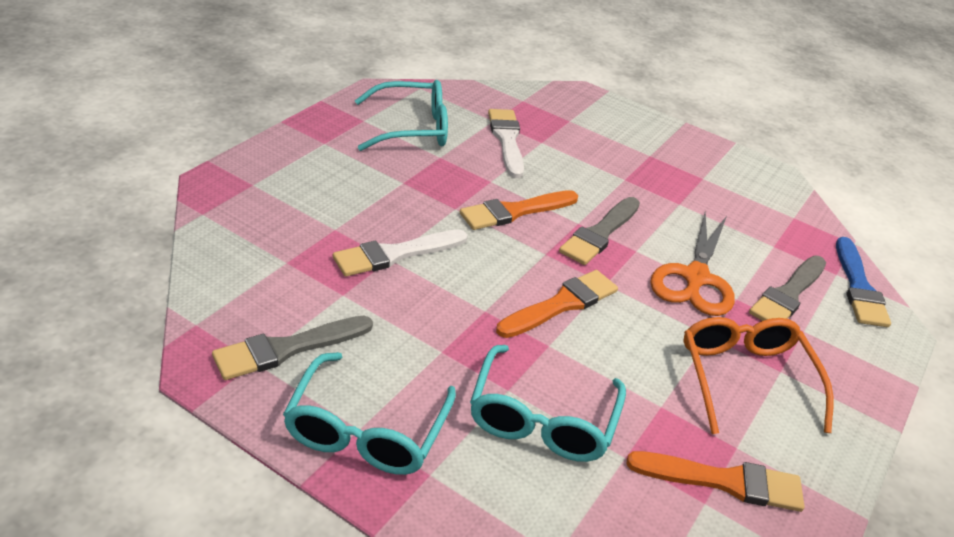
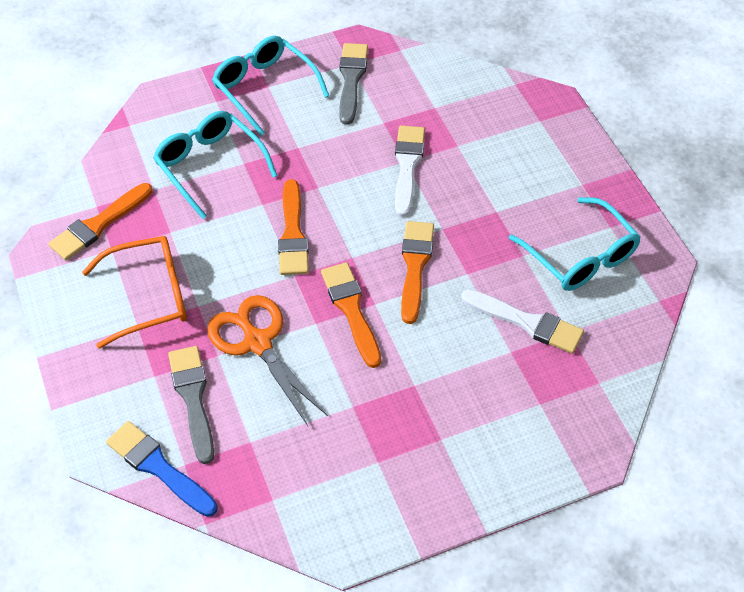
camera: 130 degrees right, 15 degrees up
turquoise glasses [355,80,448,151] -> turquoise glasses turned 60 degrees counterclockwise [509,197,641,291]
grey brush [559,197,640,265] -> orange brush [321,262,381,368]
orange glasses [683,317,834,434] -> orange glasses turned 45 degrees counterclockwise [82,236,187,349]

